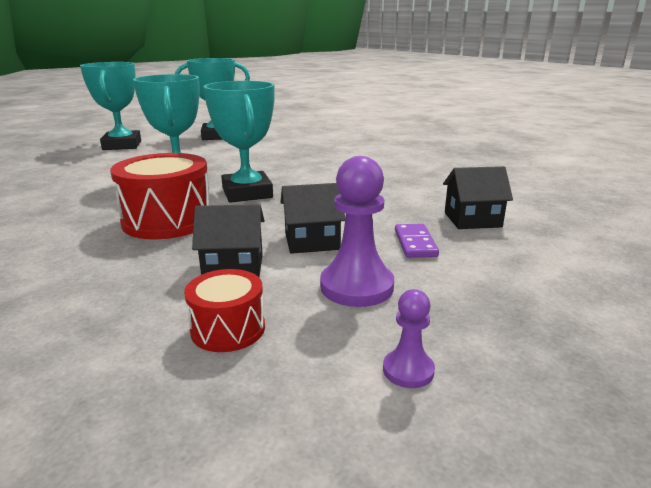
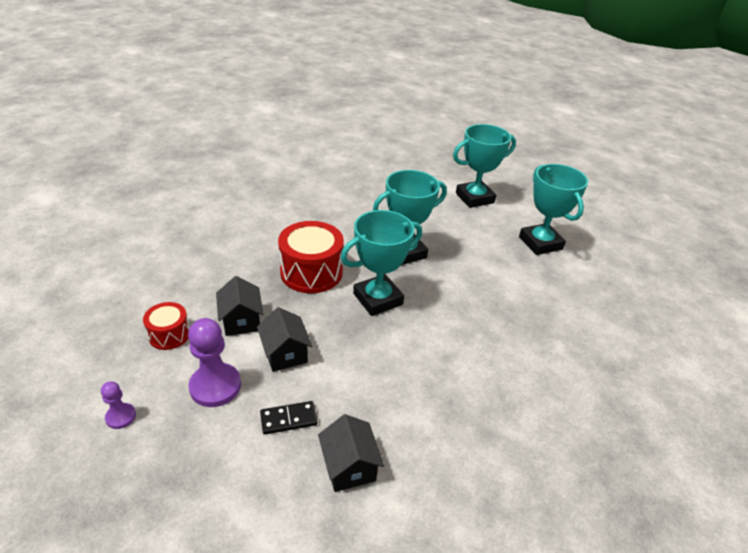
camera: 75 degrees right, 15 degrees up
purple domino [395,224,439,258] -> black domino [260,401,317,435]

